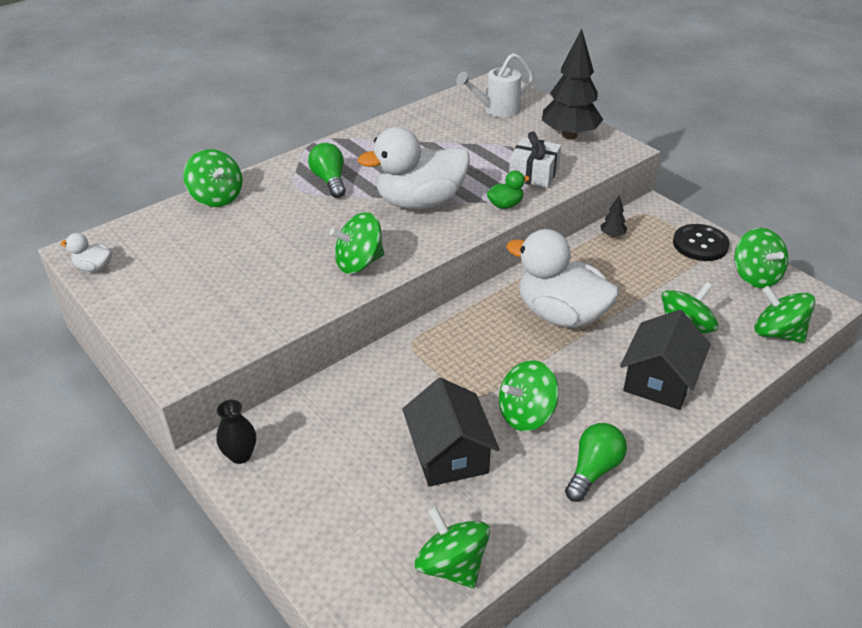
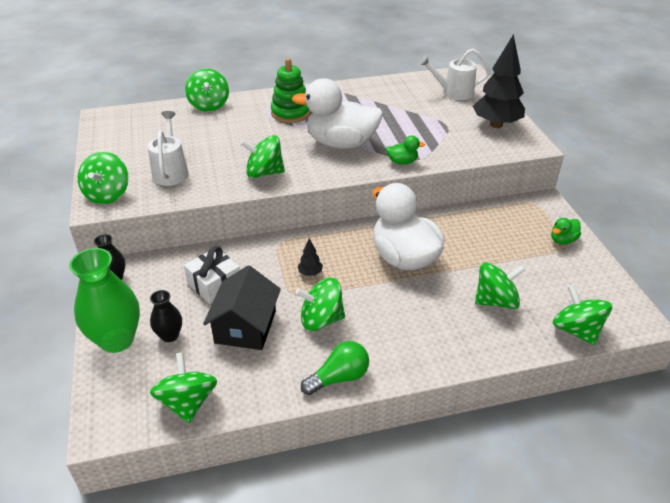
camera: 25 degrees right, 0 degrees up
white duck [61,233,112,272] -> none
green light bulb [308,143,346,198] -> green stacking toy [271,58,311,123]
white gift [509,131,561,188] -> white gift moved to [184,246,240,304]
black tree [600,196,627,238] -> black tree moved to [298,239,323,276]
black house [620,310,711,410] -> none
black button [673,224,730,261] -> green duck [551,218,581,244]
green spinning top [734,228,788,288] -> green spinning top moved to [78,152,128,204]
none -> green vase [69,248,140,353]
none -> white watering can [148,111,189,186]
none -> black vase [150,290,182,342]

